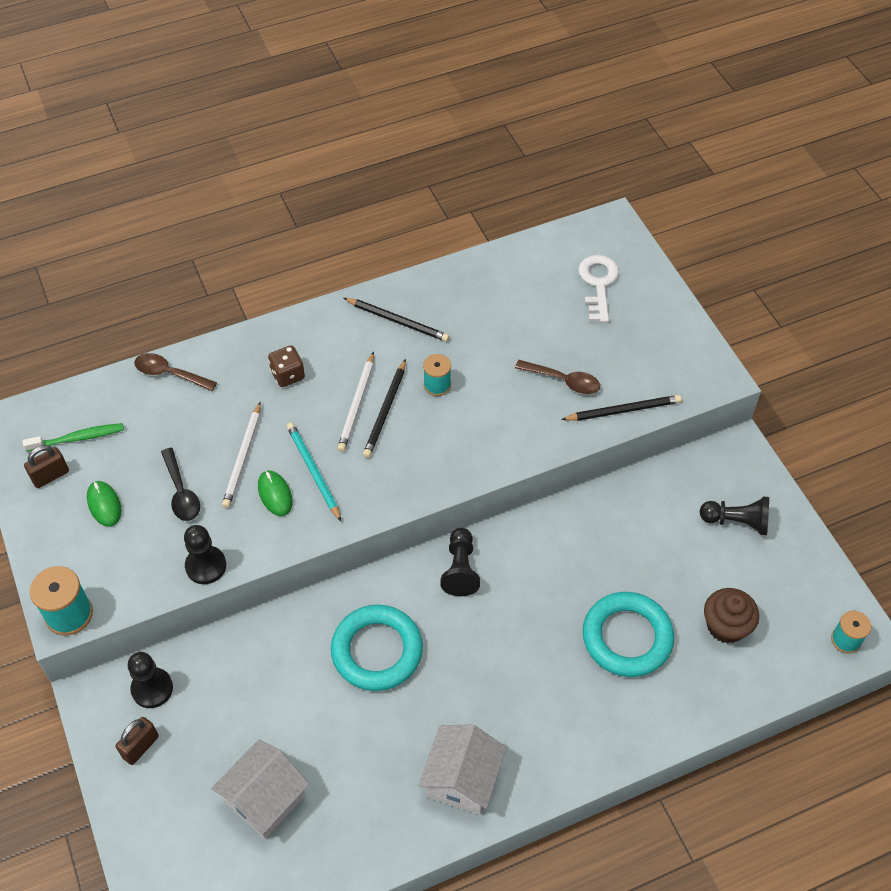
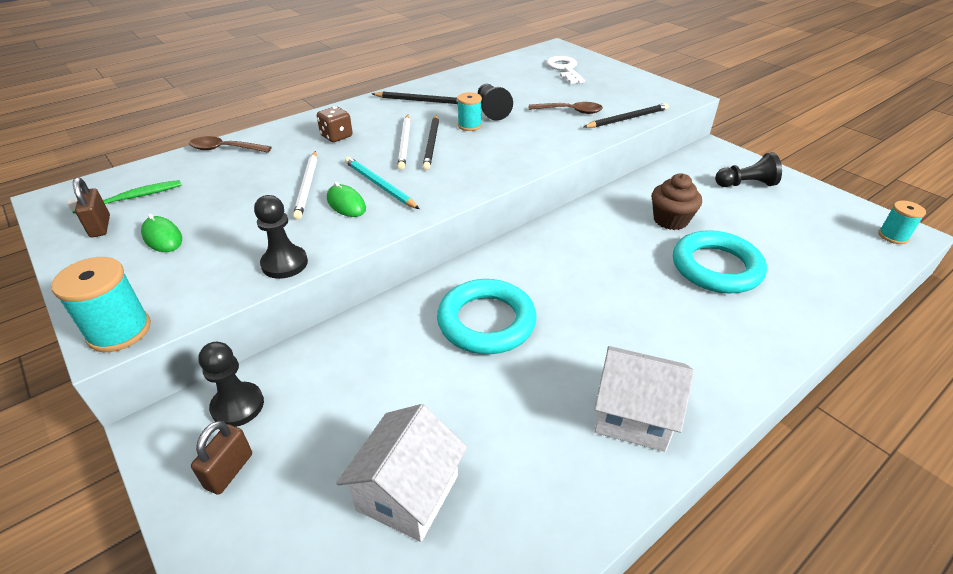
camera: 15 degrees left, 15 degrees down
brown padlock [24,445,69,488] -> brown padlock turned 60 degrees counterclockwise [73,177,110,237]
black spoon [161,448,200,521] -> none
white house [418,724,506,815] -> white house turned 75 degrees counterclockwise [594,346,694,452]
black pawn [440,528,480,596] -> black pawn moved to [478,84,513,121]
brown cupcake [704,588,759,643] -> brown cupcake moved to [652,173,702,230]

